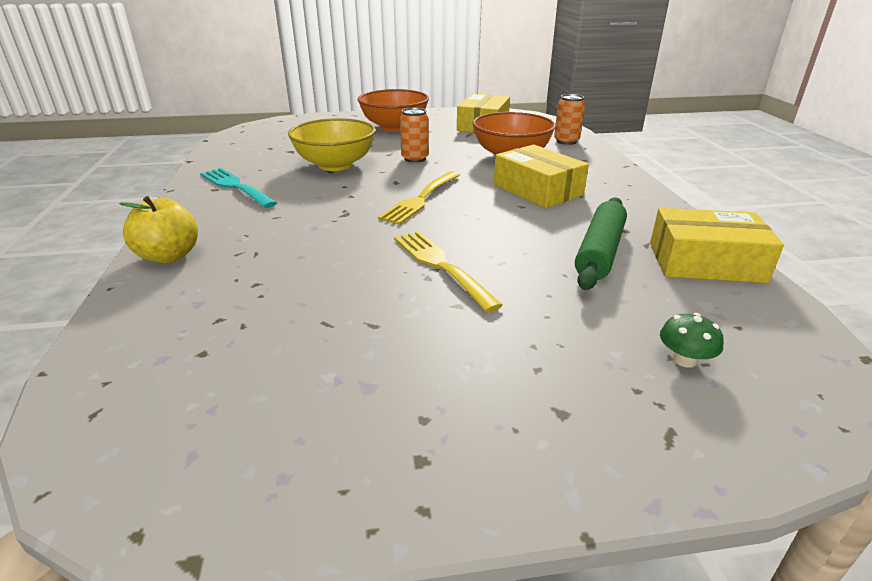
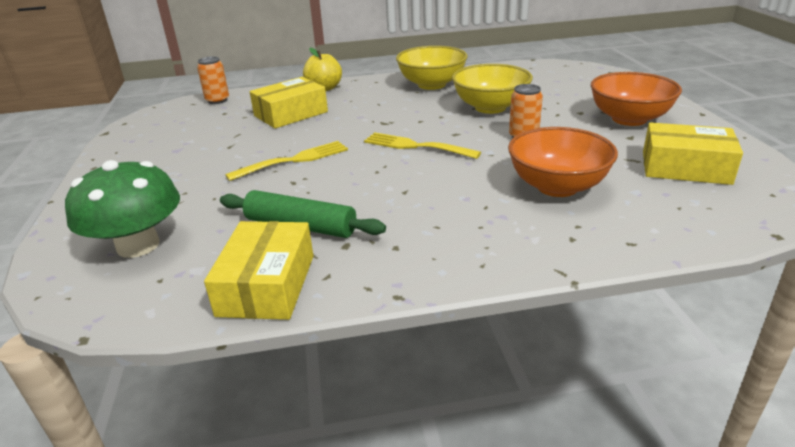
camera: 90 degrees right, 0 degrees up
turquoise fork [200,168,277,208] -> yellow bowl [396,46,467,90]
yellow box [494,144,589,208] -> yellow box moved to [250,77,328,129]
orange can [554,94,585,145] -> orange can moved to [197,56,229,104]
green mushroom [660,313,723,368] -> green mushroom [65,160,180,258], size x2.47

